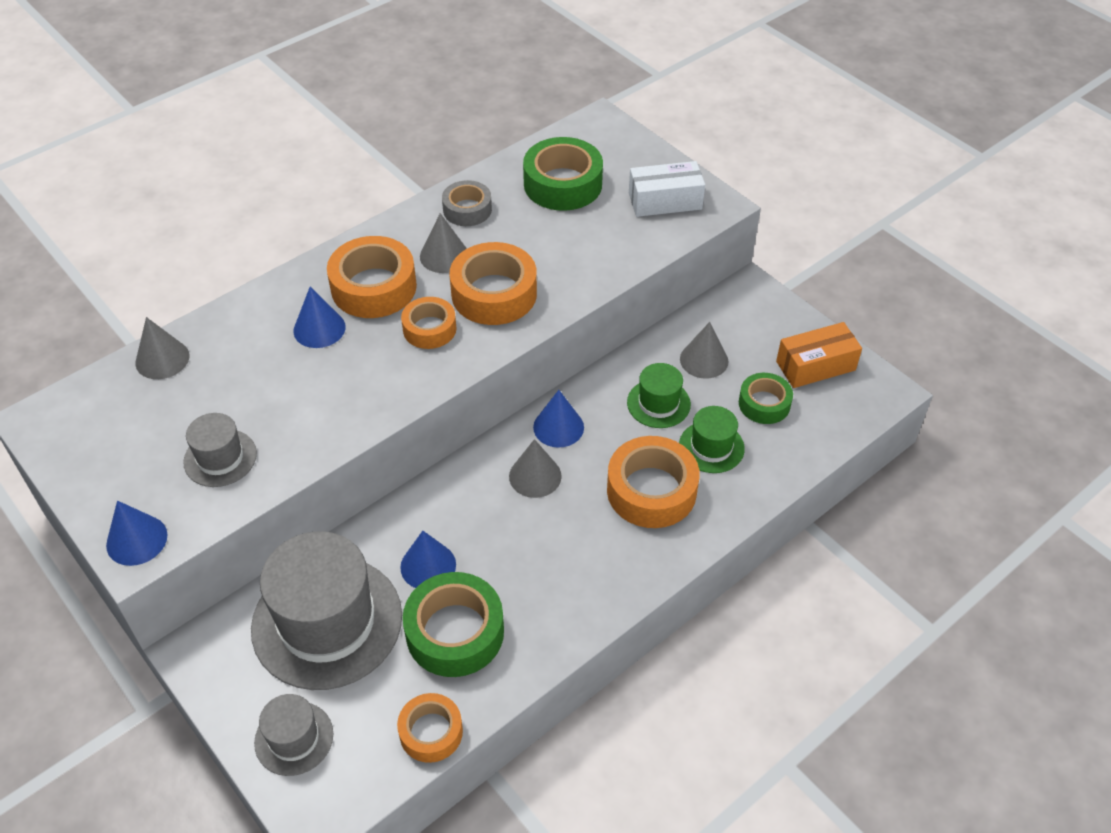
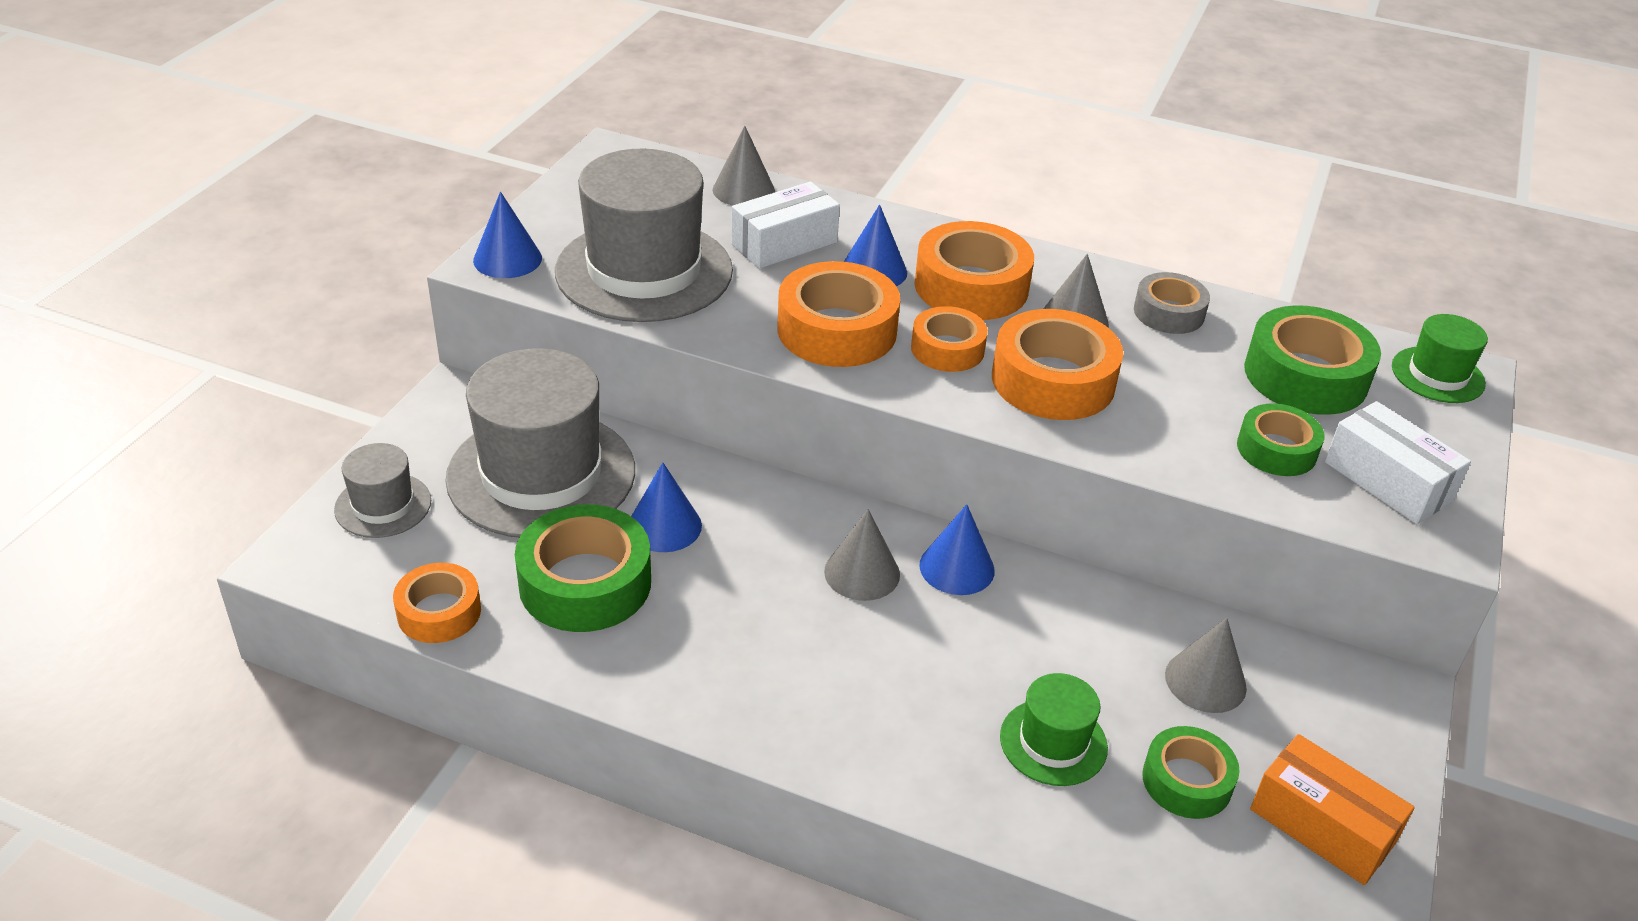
camera: 60 degrees right, 10 degrees down
grey hat [183,413,257,487] -> grey hat [555,149,733,322], size x2.05
orange tape [607,436,700,528] -> orange tape moved to [777,261,900,367]
green hat [627,363,691,428] -> green hat moved to [1392,314,1488,403]
none -> white box [732,181,840,269]
none -> green tape [1237,403,1325,476]

